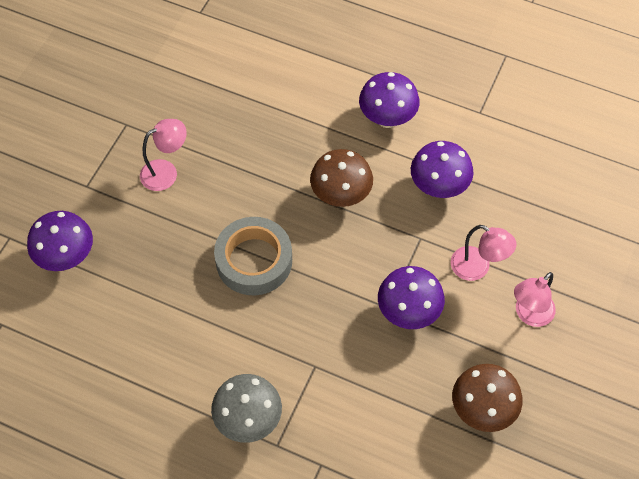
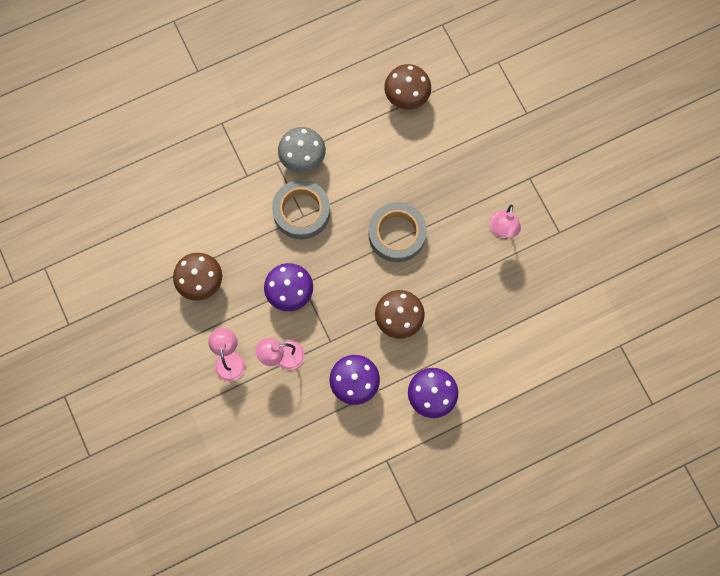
camera: 130 degrees right, 15 degrees up
purple mushroom [27,211,93,271] -> none
none -> grey tape [272,180,330,240]
none -> brown mushroom [384,64,431,109]

